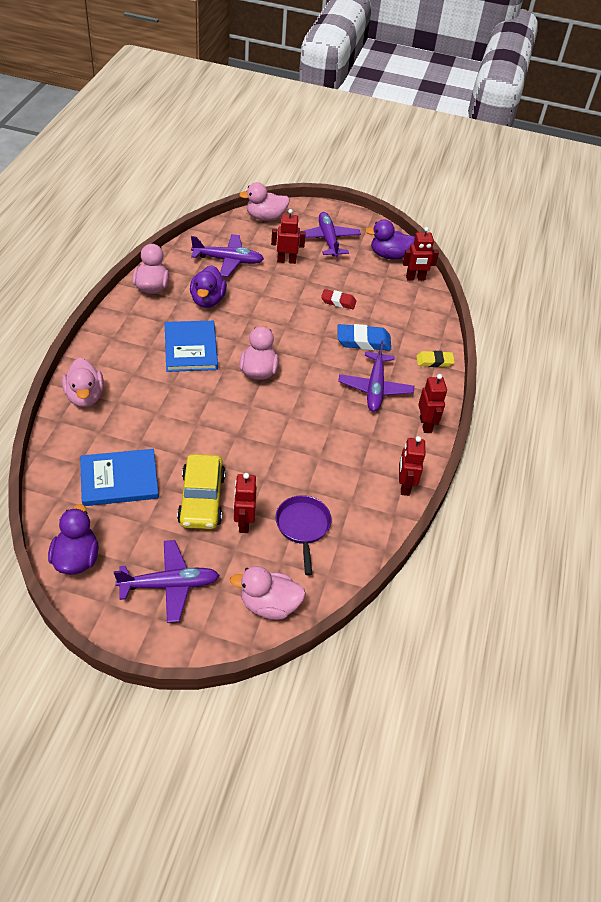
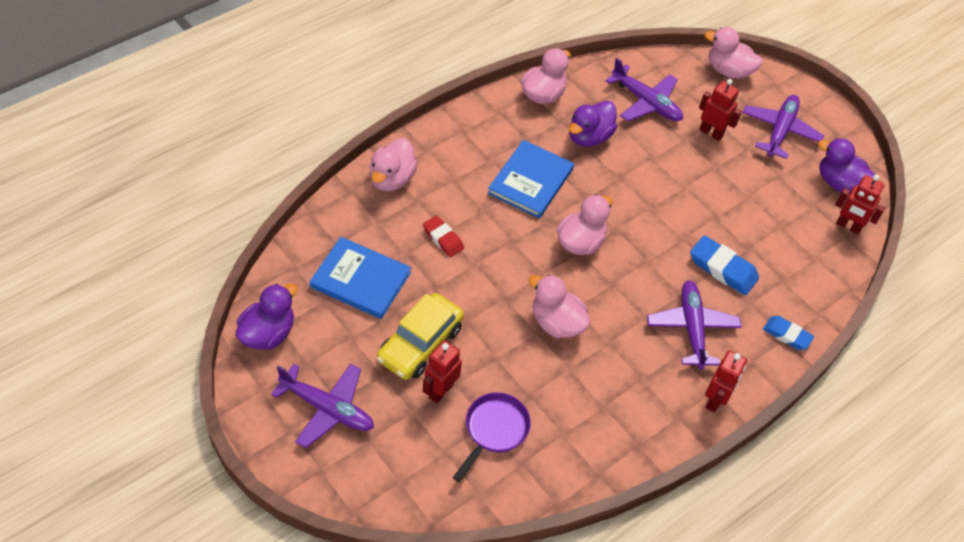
camera: 35 degrees right, 5 degrees up
pink duck [230,566,306,620] -> pink duck moved to [529,275,591,338]
red eraser [321,289,356,309] -> red eraser moved to [423,215,464,257]
purple plane [338,341,414,412] -> purple plane turned 135 degrees clockwise [647,280,742,370]
red robot [399,436,425,496] -> none
yellow eraser [416,351,455,367] -> blue eraser [763,316,814,350]

